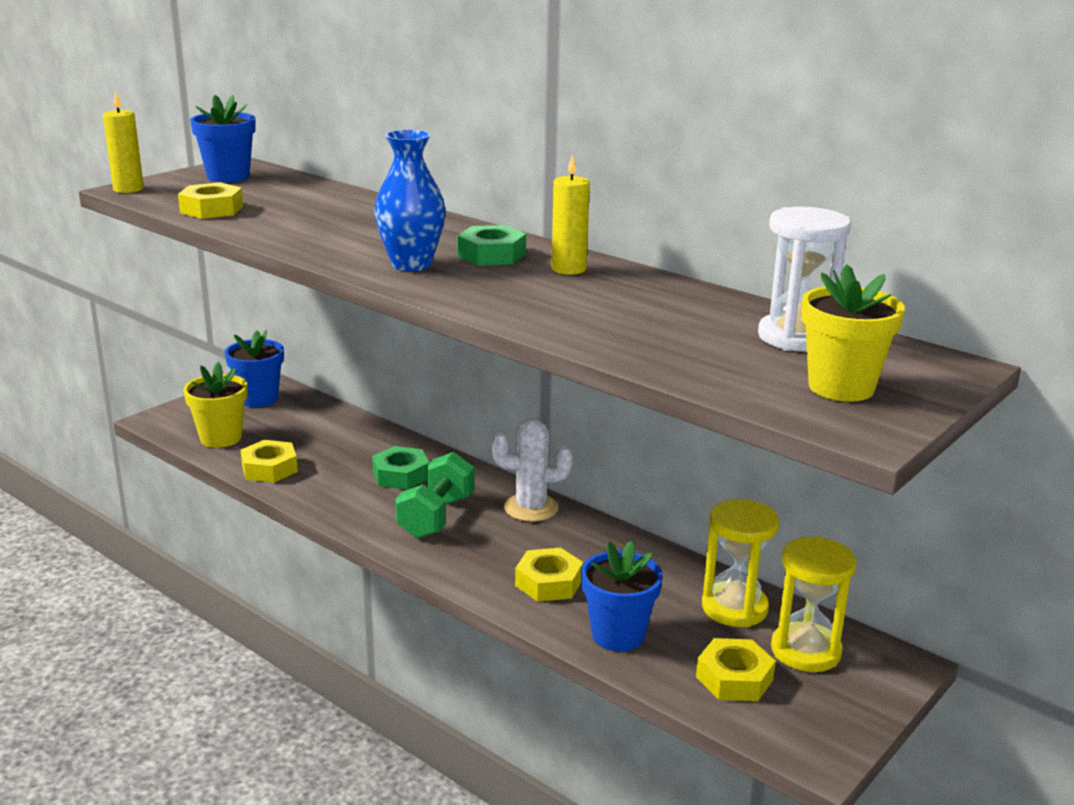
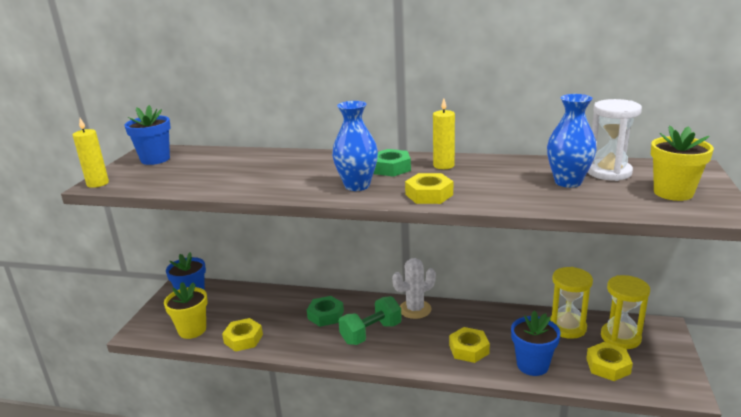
camera: 25 degrees left, 0 degrees up
yellow nut [178,182,243,219] -> yellow nut moved to [405,173,453,204]
green dumbbell [395,452,475,539] -> green dumbbell turned 60 degrees clockwise [339,296,402,345]
none -> blue vase [547,94,597,188]

